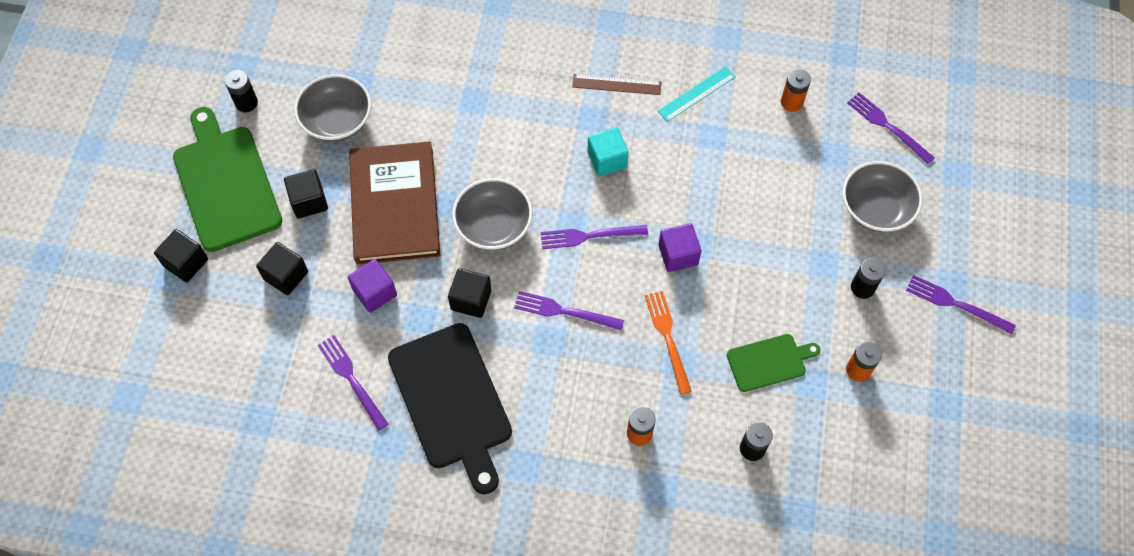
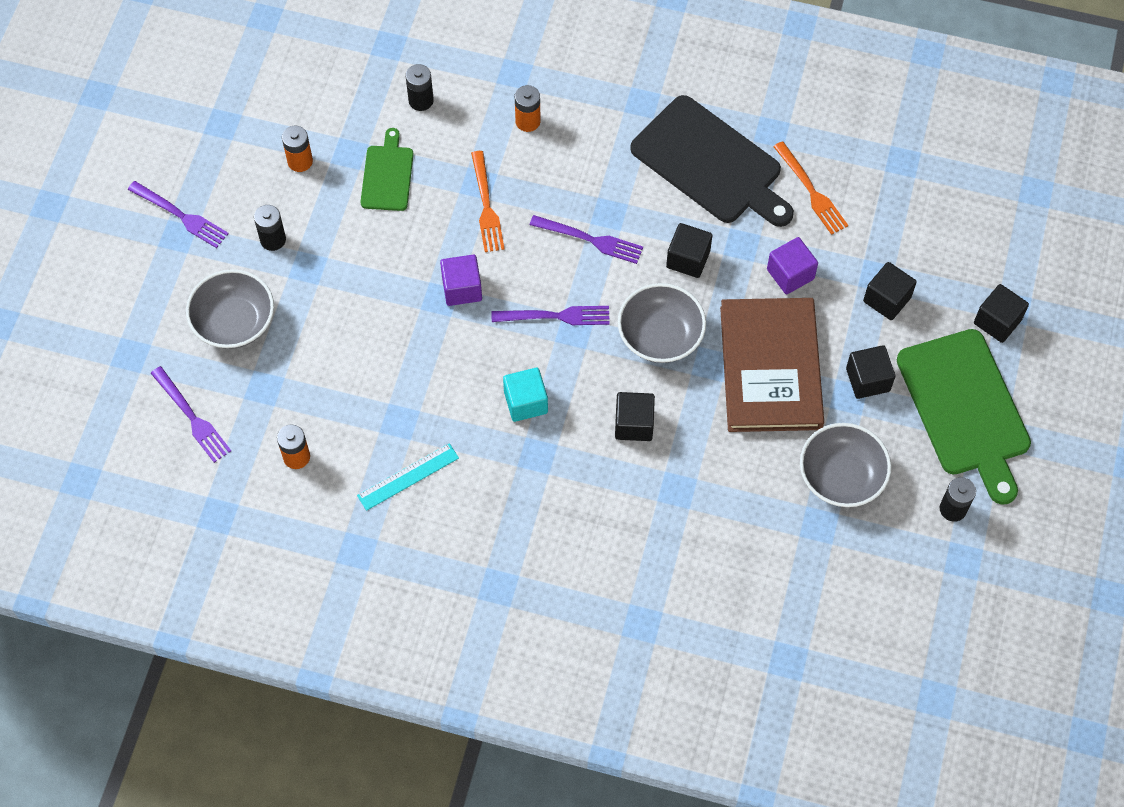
camera: 175 degrees left, 0 degrees up
purple fork [318,335,388,431] -> orange fork [773,141,848,235]
black cutting board [388,323,512,495] -> black cutting board turned 150 degrees clockwise [630,95,794,227]
brown ruler [572,74,661,95] -> none
green cutting board [727,334,820,392] -> green cutting board turned 105 degrees clockwise [360,128,414,211]
none -> black cube [615,392,655,441]

